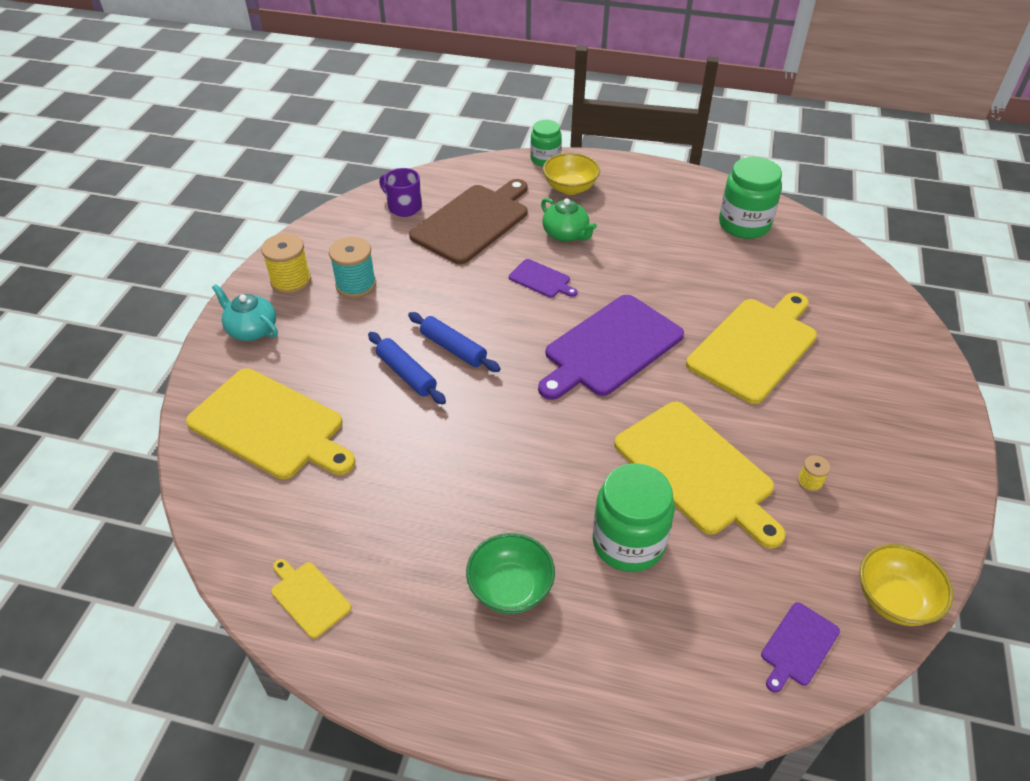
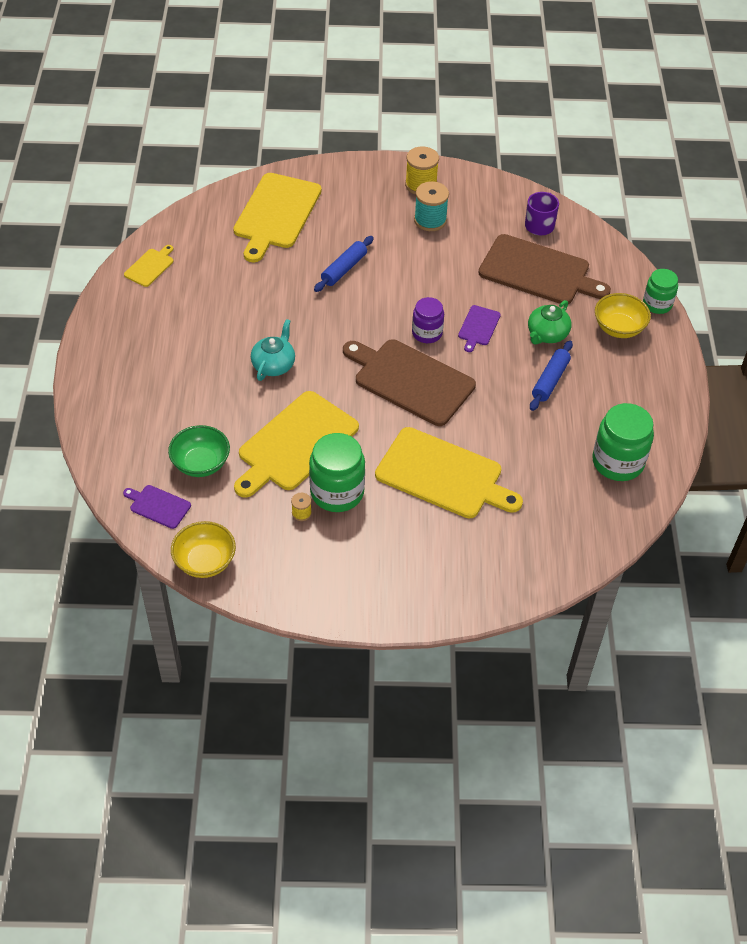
camera: 75 degrees right, 5 degrees up
turquoise teapot [212,284,278,341] -> turquoise teapot moved to [251,319,295,381]
blue rolling pin [408,312,501,372] -> blue rolling pin moved to [530,341,573,411]
green bowl [466,533,555,614] -> green bowl moved to [168,425,230,477]
purple cutting board [538,295,684,400] -> brown cutting board [343,339,476,426]
green jar [593,463,675,572] -> green jar moved to [309,433,365,512]
none -> purple jar [412,297,444,343]

